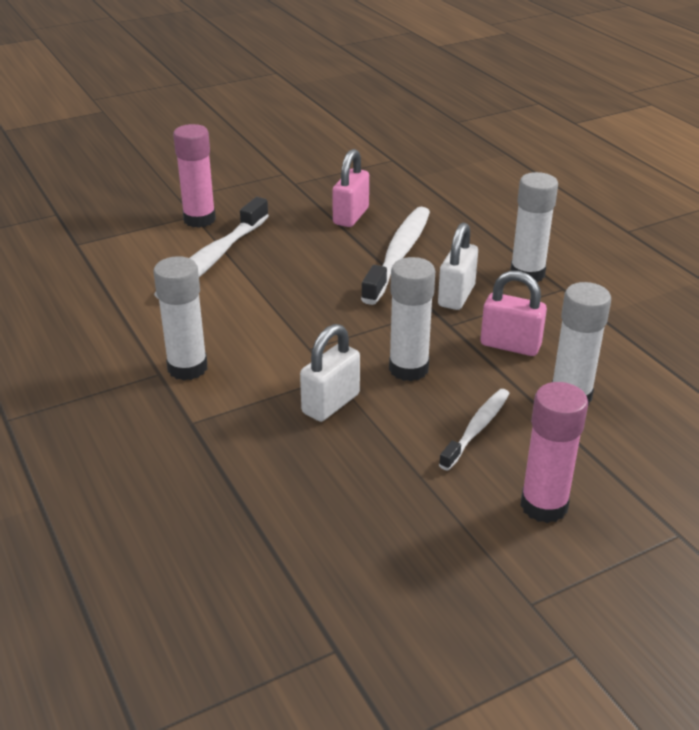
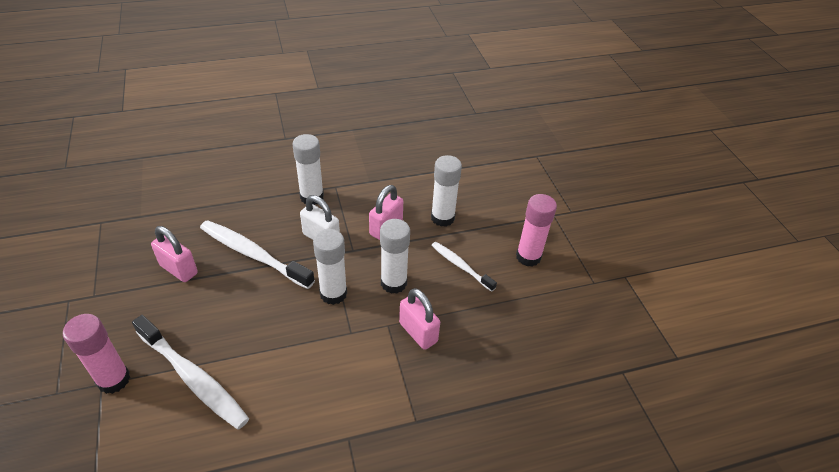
camera: 80 degrees left, 10 degrees up
white glue stick [153,256,208,381] -> white glue stick moved to [313,229,347,305]
white padlock [300,324,360,422] -> pink padlock [399,288,440,350]

